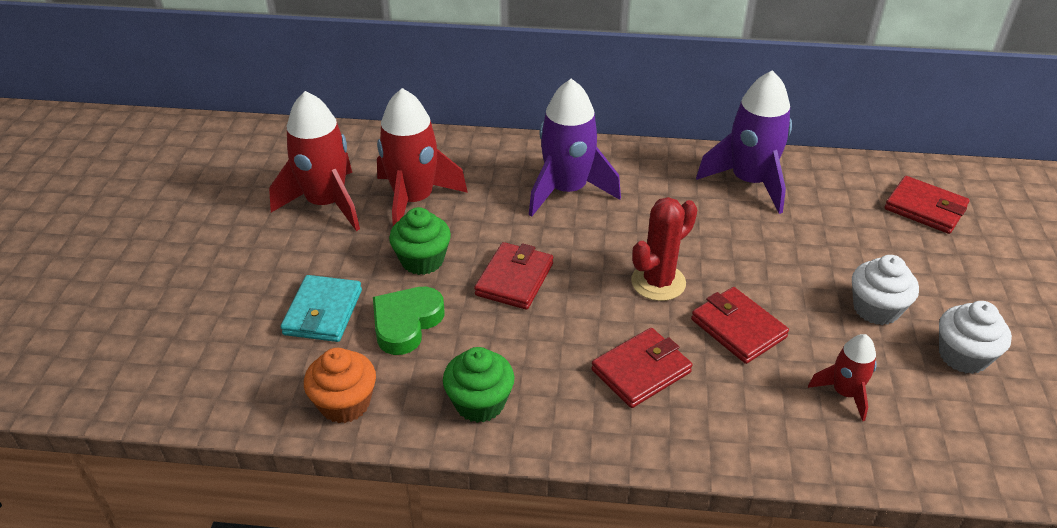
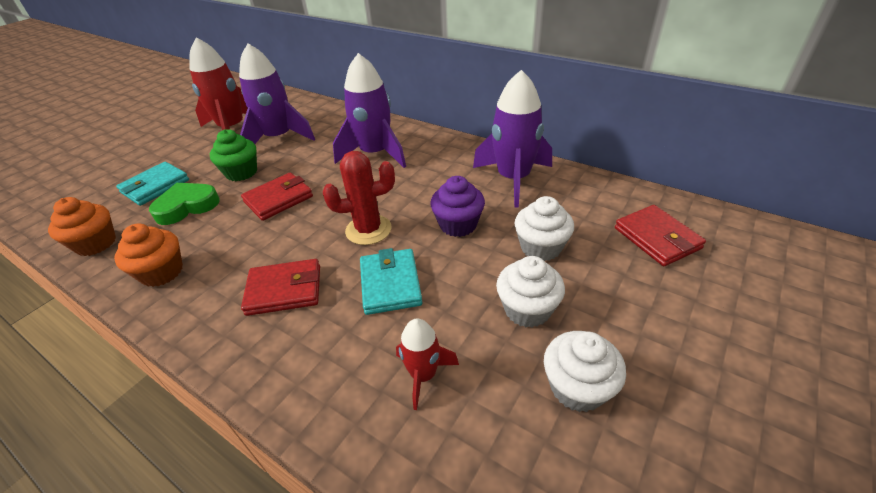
camera: 30 degrees right, 0 degrees up
red rocket [377,88,468,226] -> purple rocket [239,43,315,144]
green cupcake [443,347,514,423] -> orange cupcake [114,223,183,287]
red wallet [691,287,789,364] -> turquoise wallet [360,248,423,315]
none -> purple cupcake [430,176,485,237]
none -> white cupcake [515,196,574,261]

